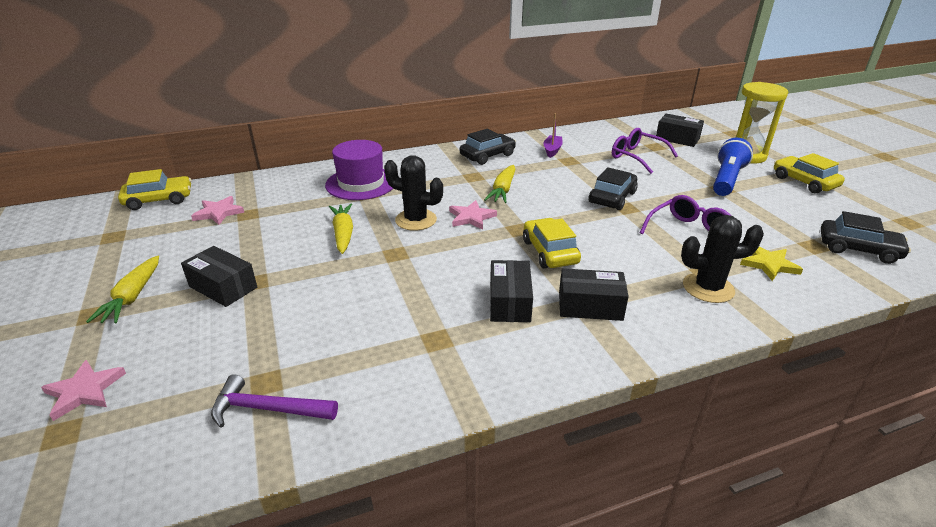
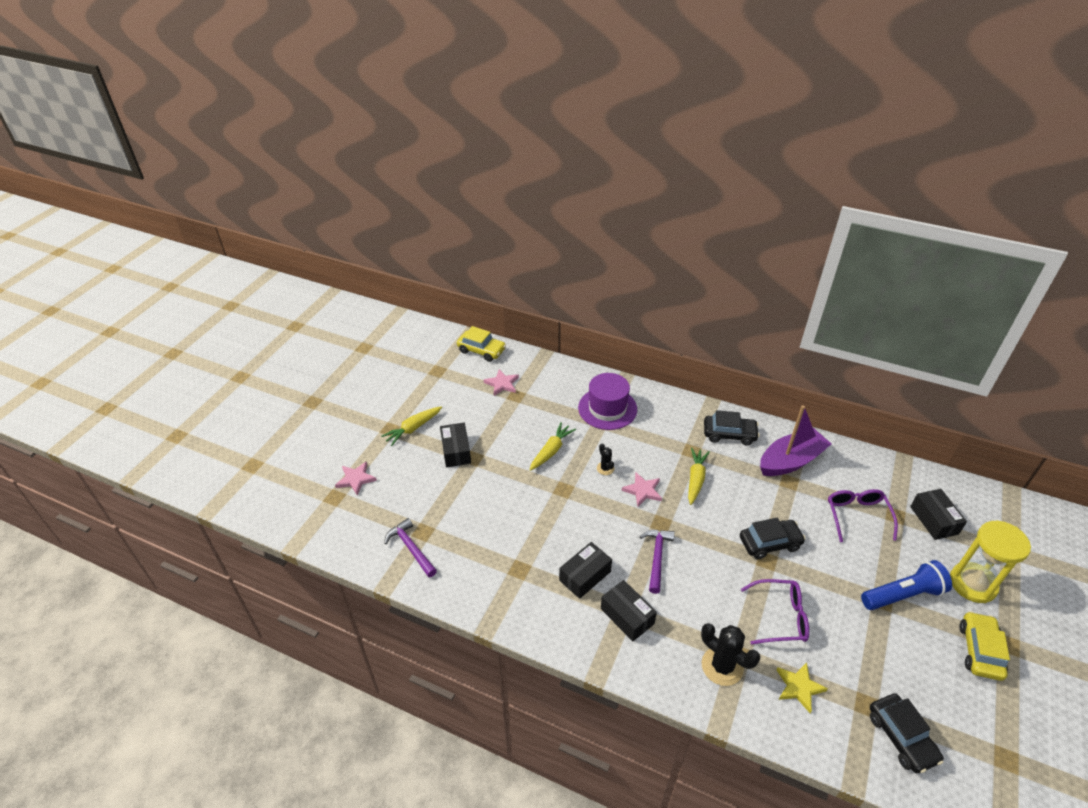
camera: 45 degrees right, 10 degrees up
black cactus [384,155,443,231] -> black cactus [597,443,614,475], size x0.53
yellow carrot [484,165,515,203] -> yellow carrot turned 135 degrees clockwise [688,448,710,505]
yellow car [523,218,581,269] -> purple hammer [640,530,675,594]
purple boat [543,113,563,158] -> purple boat [760,405,831,476], size x2.05

